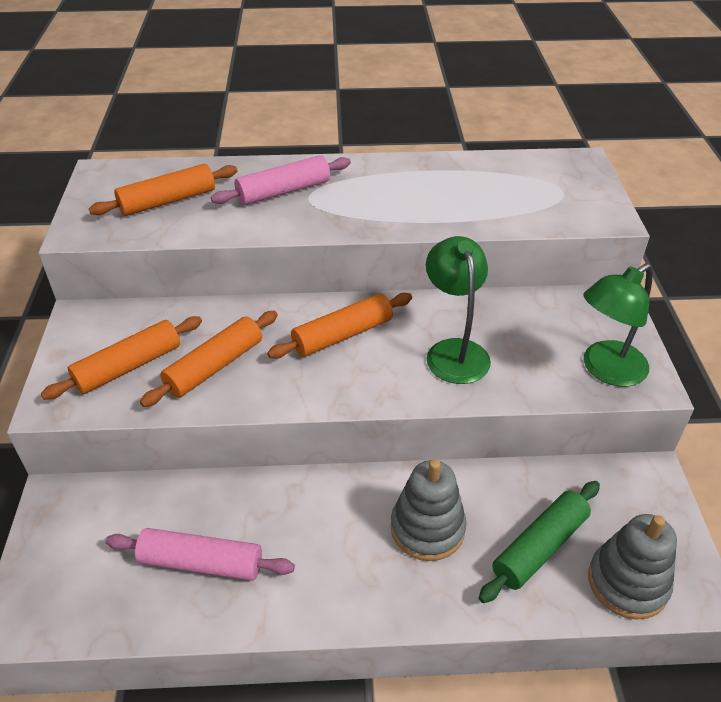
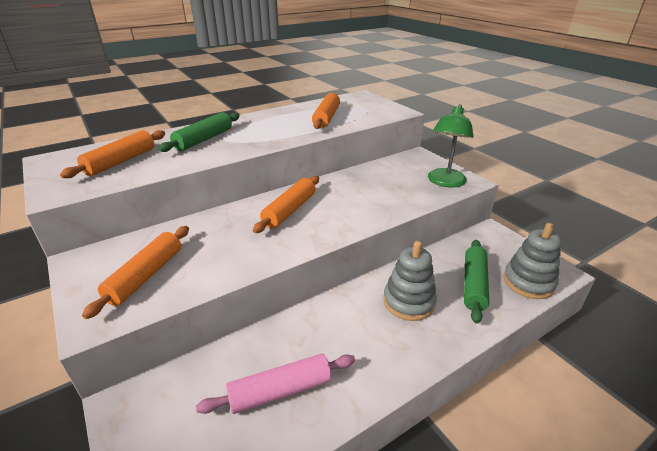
camera: 30 degrees left, 10 degrees down
orange rolling pin [140,311,278,407] -> orange rolling pin moved to [312,93,340,129]
pink rolling pin [211,155,351,205] -> green rolling pin [158,112,240,152]
green lamp [426,236,491,384] -> none

